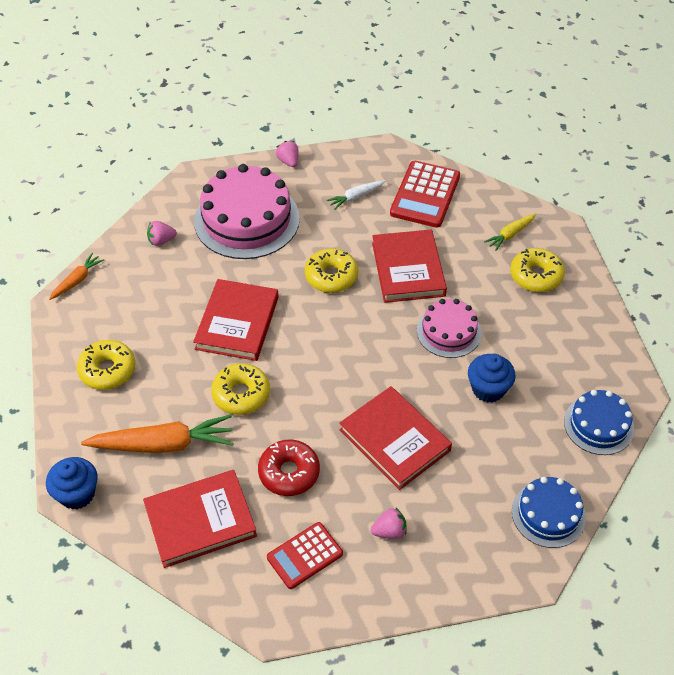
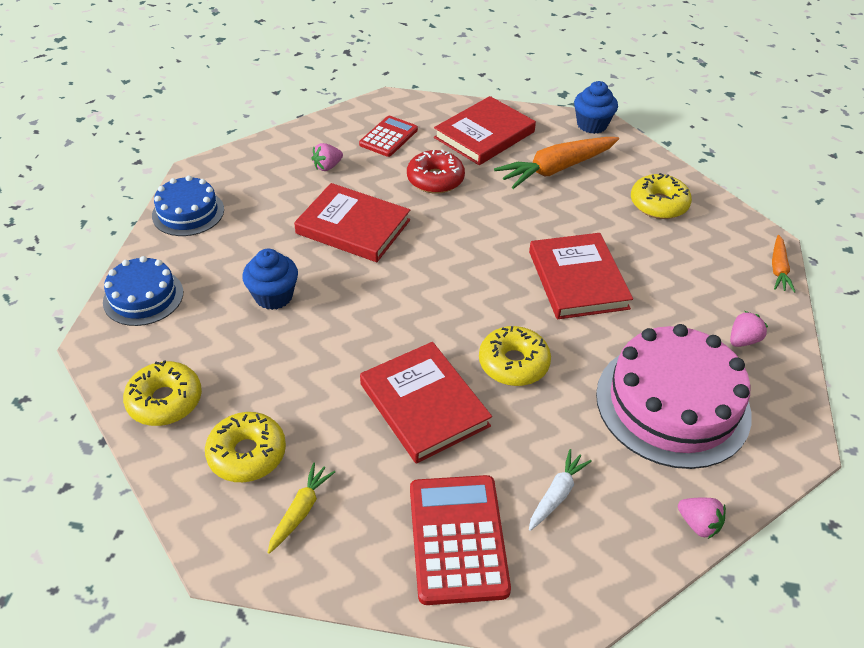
camera: 155 degrees right, 5 degrees down
yellow donut [211,363,270,415] -> yellow donut moved to [123,360,202,426]
pink cake [417,299,482,358] -> none

